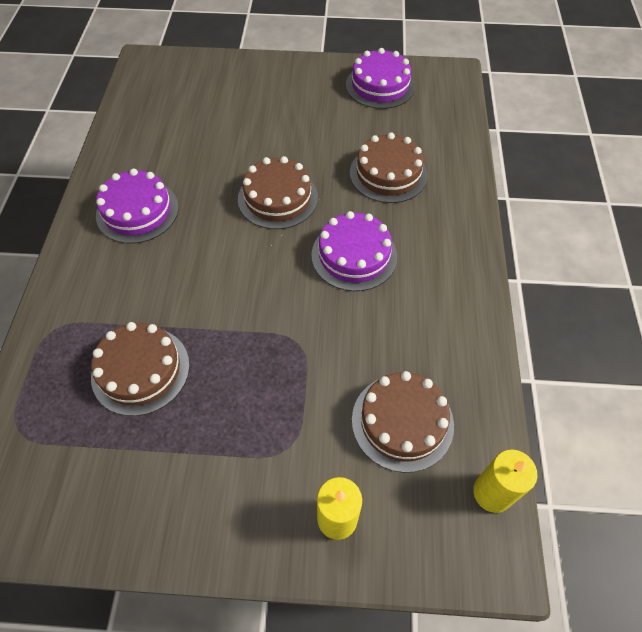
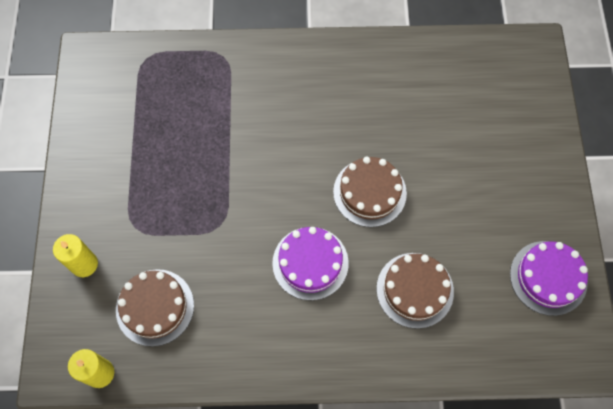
camera: 85 degrees right, 10 degrees up
brown cake [91,322,190,416] -> none
purple cake [96,169,179,244] -> none

